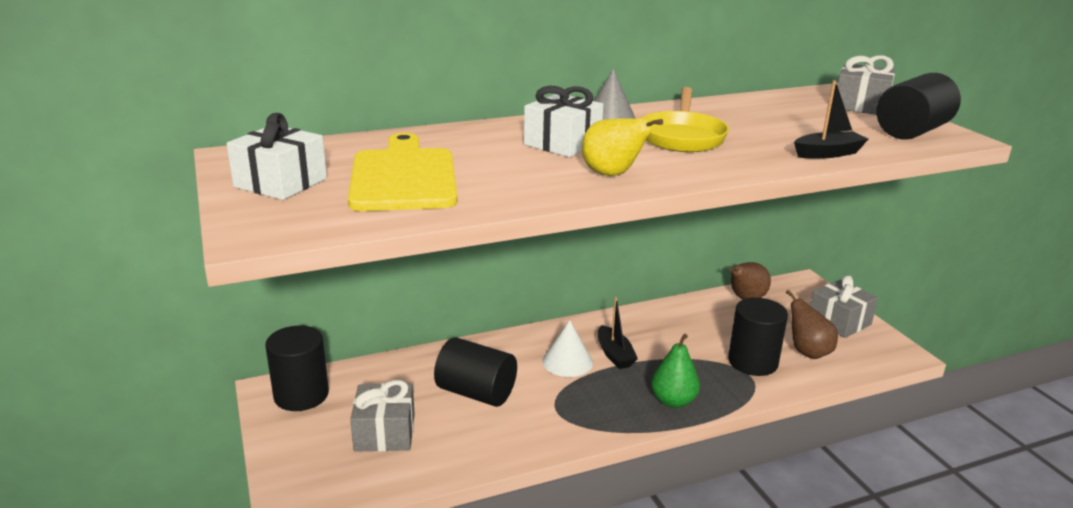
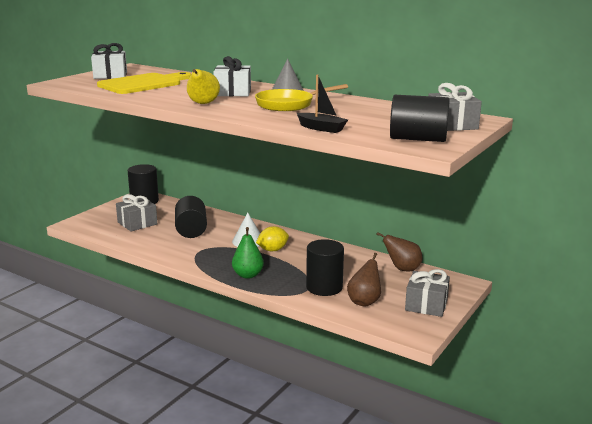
camera: 55 degrees right, 5 degrees down
black boat [598,297,638,369] -> yellow lemon [256,226,289,251]

